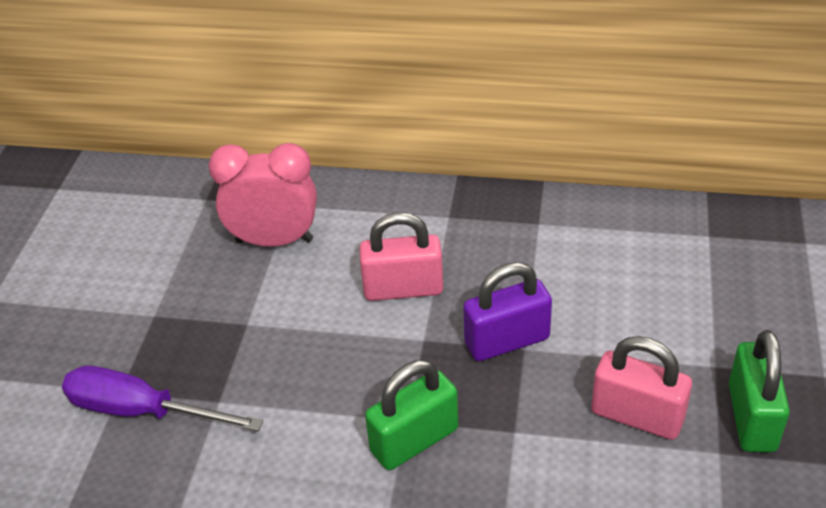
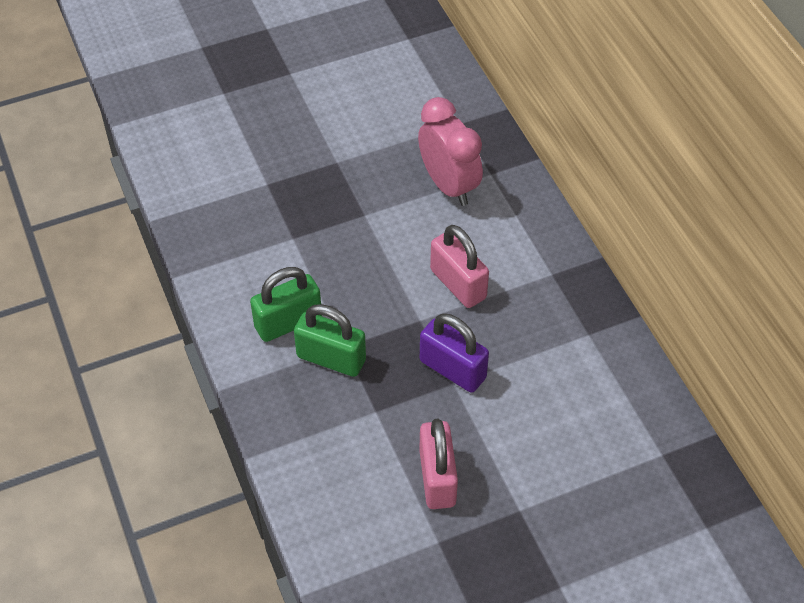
camera: 55 degrees right, 10 degrees up
purple screwdriver [62,365,263,431] -> none
green padlock [729,330,790,452] -> green padlock moved to [250,267,322,342]

